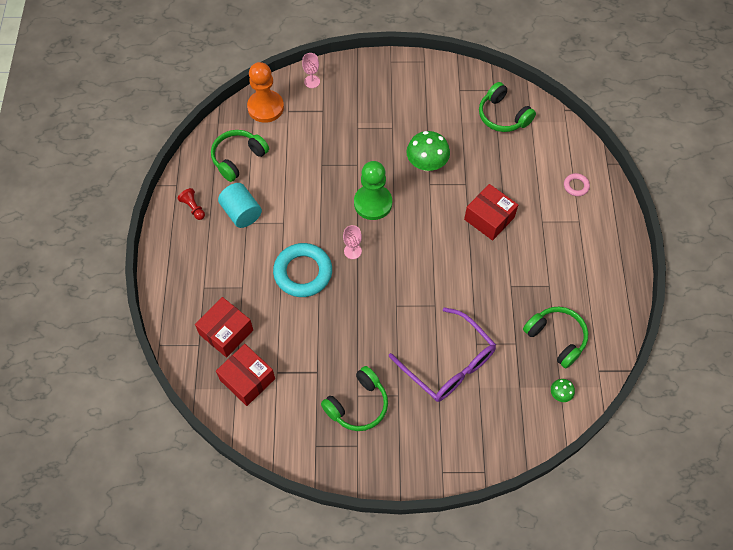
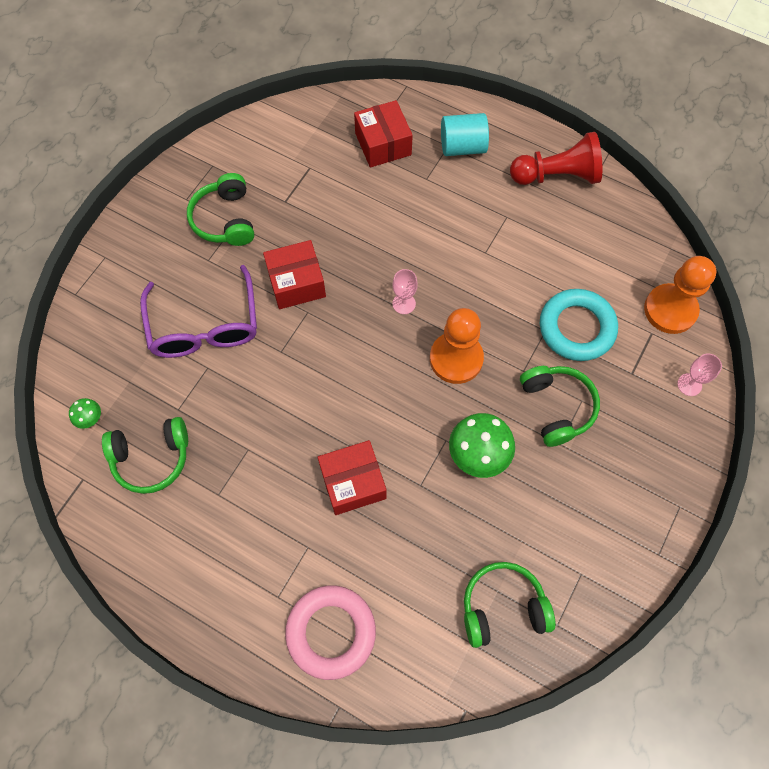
camera: 120 degrees right, 5 degrees up
red pawn [178,188,205,220] -> red pawn [510,132,602,185], size x2.12
green headphones [211,130,269,182] -> green headphones moved to [520,366,600,447]
red box [216,344,275,406] -> red box moved to [263,240,326,309]
turquoise cylinder [218,183,262,228] -> turquoise cylinder moved to [441,113,489,156]
turquoise ring [273,243,332,297] -> turquoise ring moved to [540,289,618,361]
green pawn [354,161,392,220] -> orange pawn [430,308,484,384]
purple glasses [389,307,496,402] -> purple glasses turned 90 degrees counterclockwise [140,265,257,358]
pink ring [564,173,590,196] -> pink ring [285,585,376,680], size x2.15

